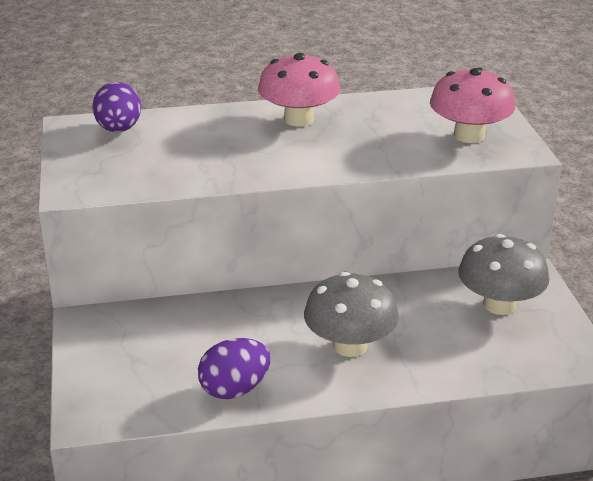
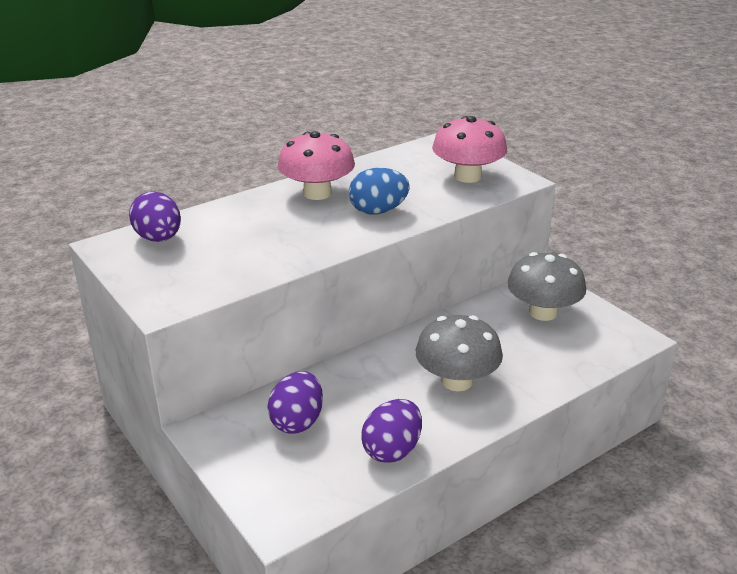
camera: 25 degrees left, 0 degrees up
none -> purple egg [267,371,323,434]
none -> blue egg [349,168,410,215]

